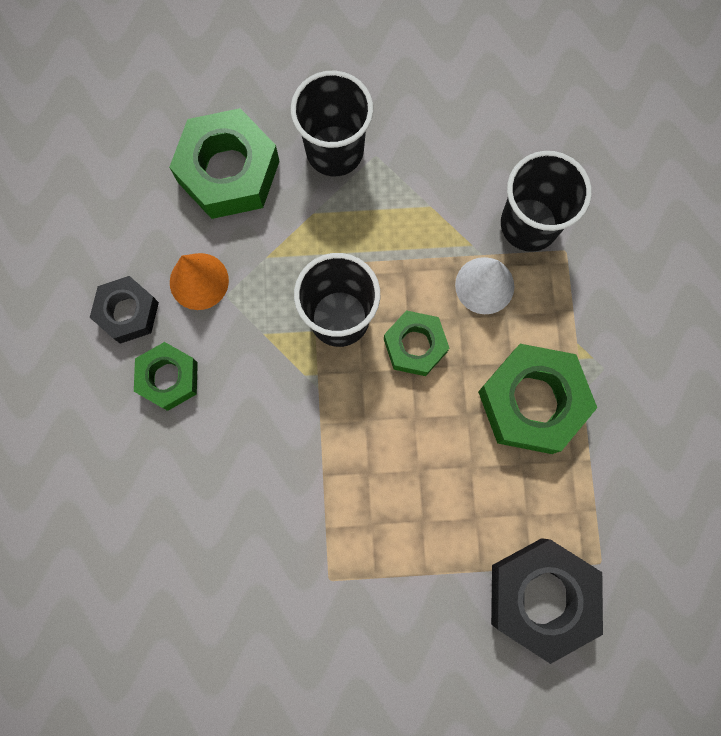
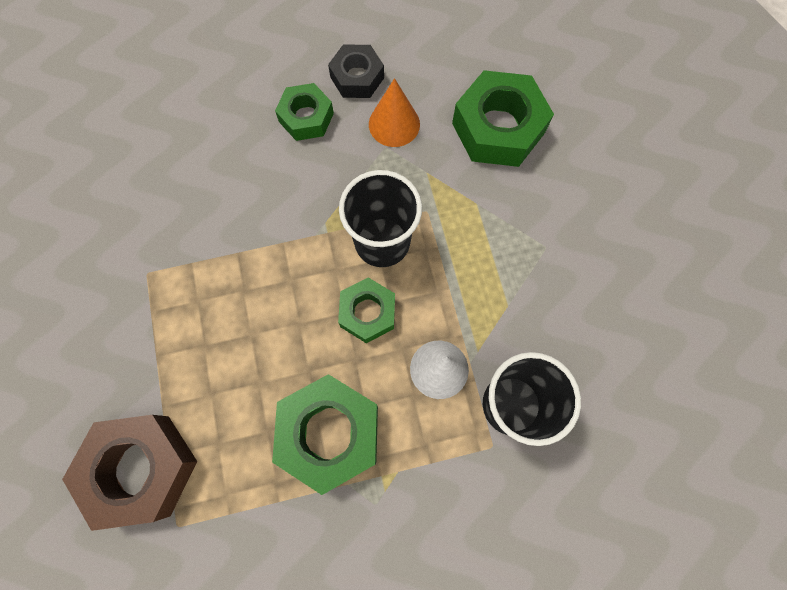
camera: 80 degrees right, 5 degrees down
black cup [291,71,373,176] -> none
black nut [491,538,603,664] -> brown nut [62,415,197,531]

